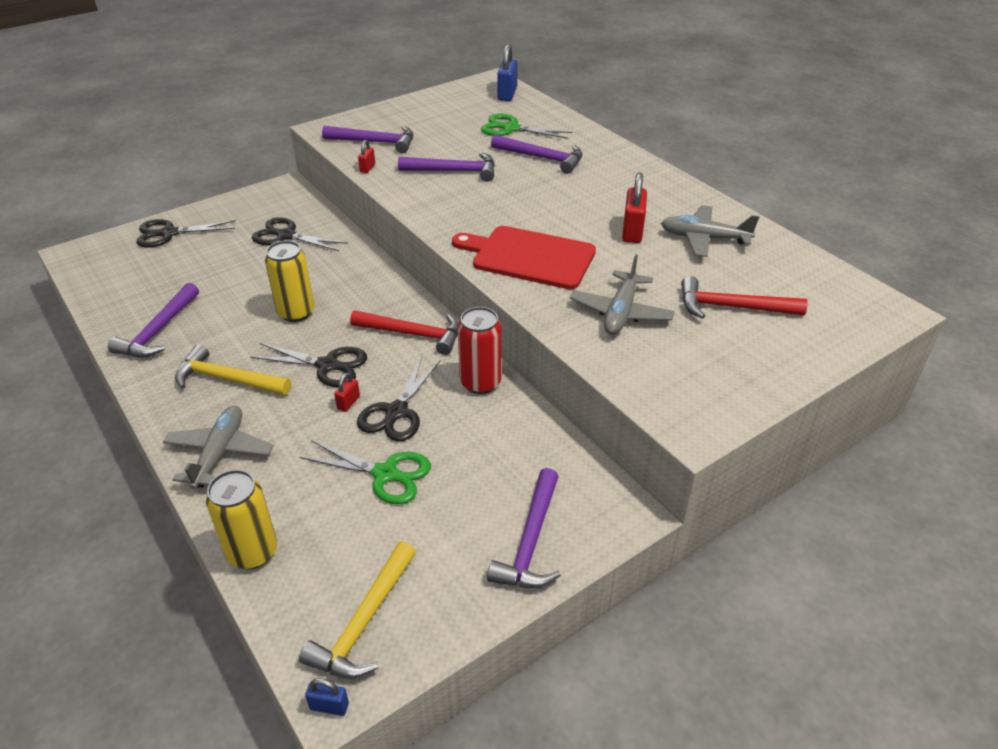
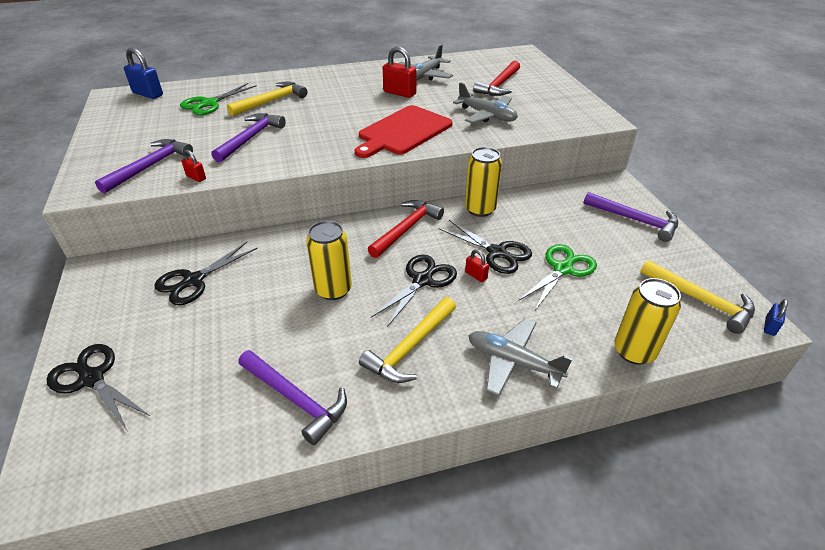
camera: 70 degrees left, 0 degrees up
black scissors [136,219,236,248] -> black scissors turned 120 degrees clockwise [46,344,150,432]
red can [457,307,501,394] -> yellow can [465,147,502,217]
purple hammer [491,135,582,174] -> yellow hammer [227,81,308,116]

